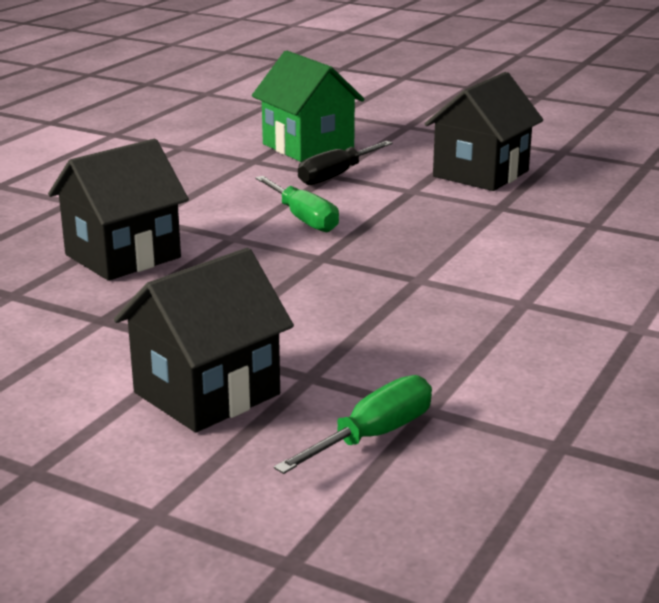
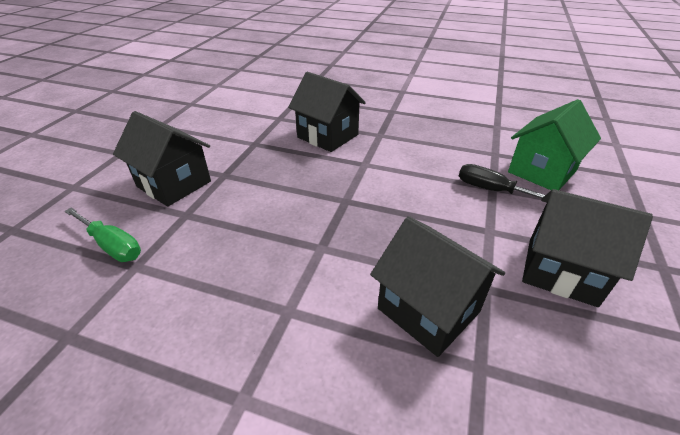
camera: 80 degrees right, 15 degrees up
green screwdriver [255,176,339,232] -> none
none -> black house [370,216,505,357]

